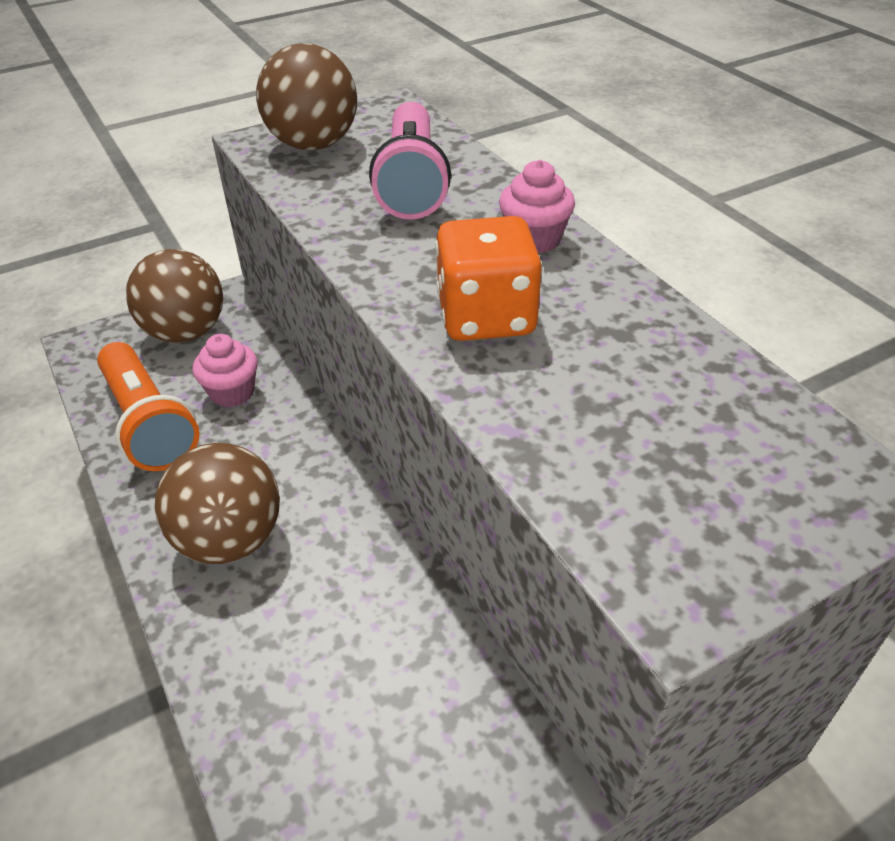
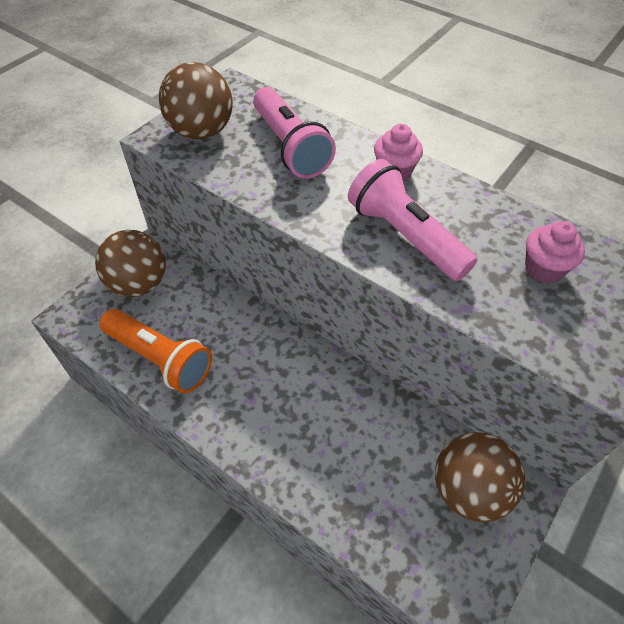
camera: 25 degrees left, 10 degrees up
brown ball [155,443,280,564] -> brown ball moved to [435,432,525,522]
pink cupcake [192,334,258,407] -> pink cupcake moved to [525,221,585,283]
orange dice [435,216,542,341] -> pink flashlight [348,159,478,281]

